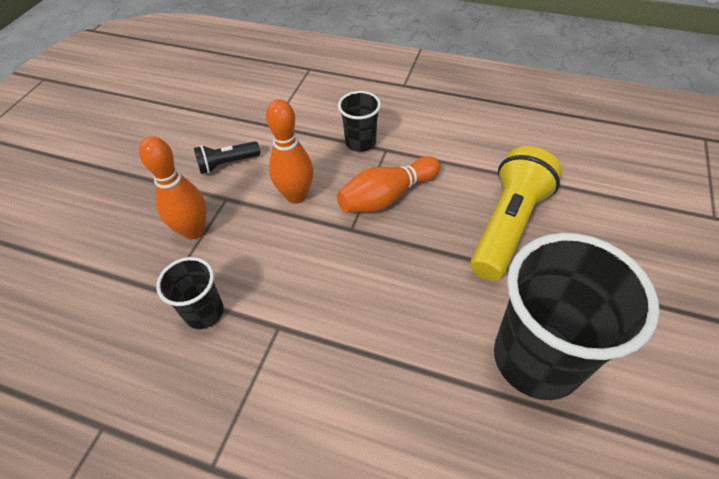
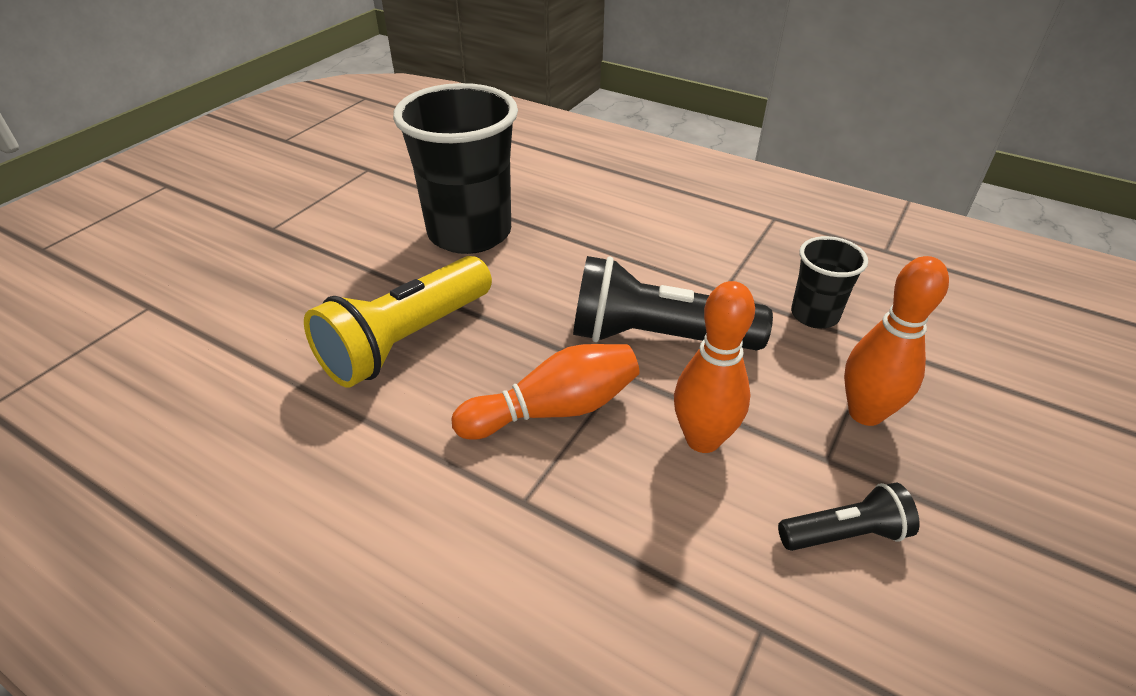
camera: 170 degrees left, 10 degrees down
black cup [338,91,381,152] -> none
none -> black flashlight [573,256,773,350]

